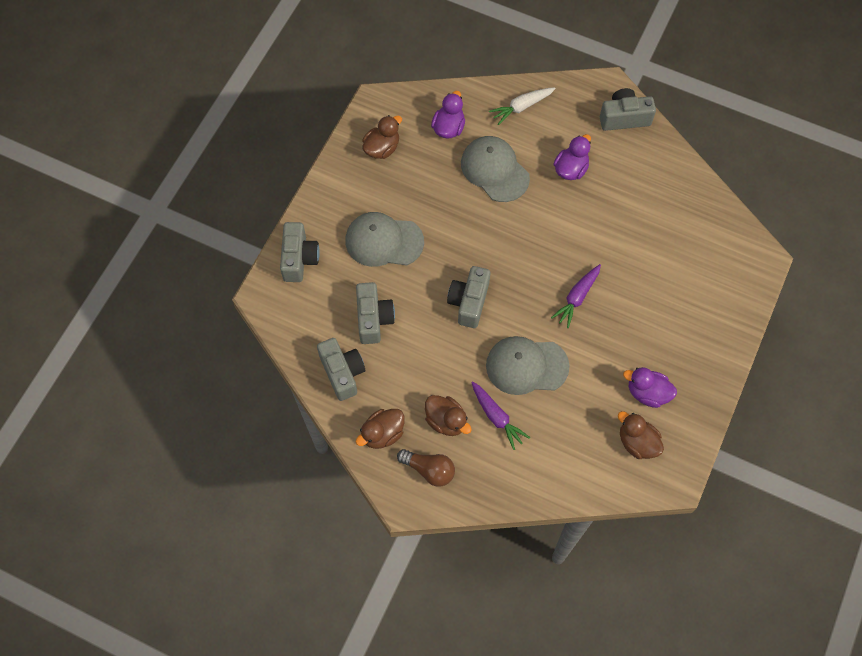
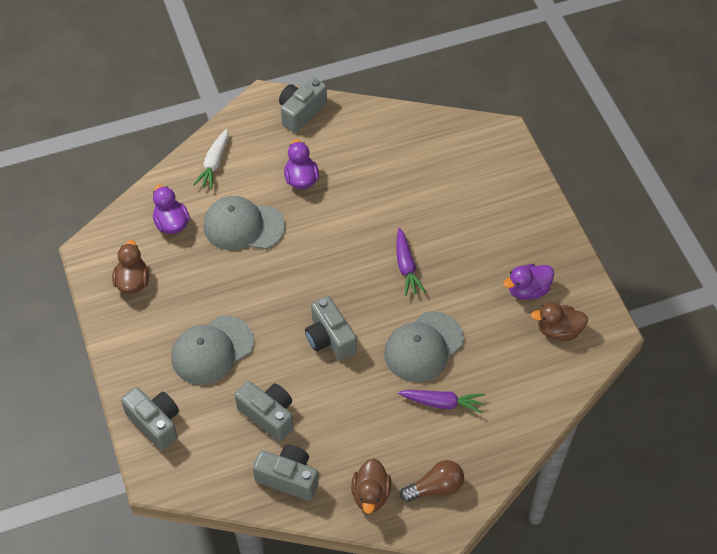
camera: 45 degrees left, 10 degrees down
brown duck [425,395,471,436] -> none

